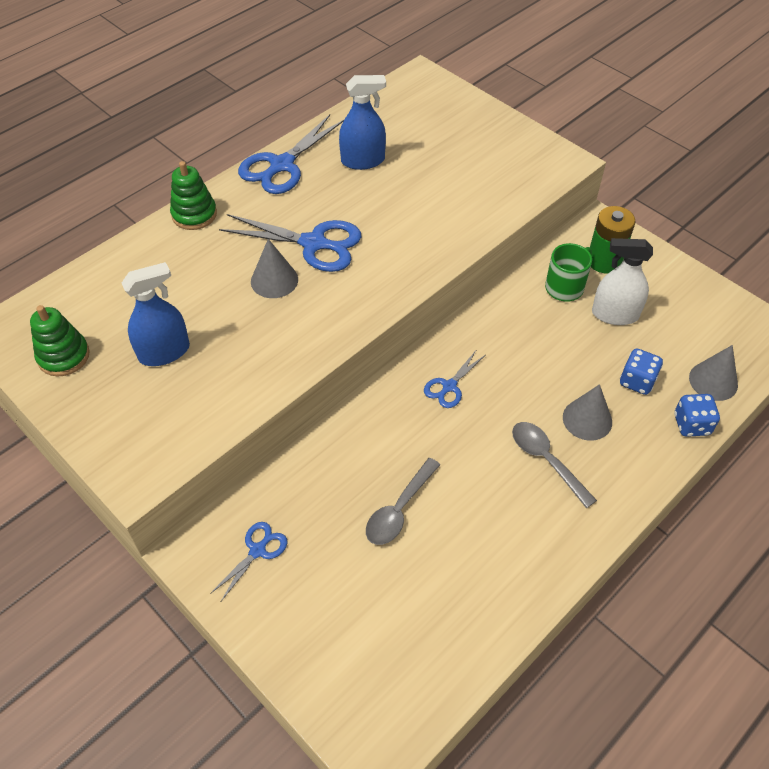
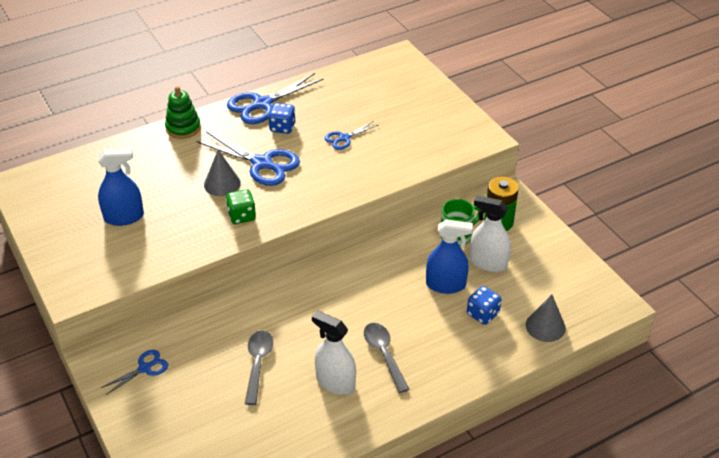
camera: 15 degrees right, 10 degrees down
green stacking toy [30,305,90,377] -> none
blue spray bottle [339,75,386,170] -> blue spray bottle moved to [426,219,473,294]
grey spoon [366,458,440,545] -> grey spoon turned 135 degrees clockwise [245,330,273,405]
blue scissors [424,349,485,408] -> blue scissors moved to [325,121,378,150]
grey cone [563,384,612,441] -> none
blue dice [674,394,720,437] -> blue dice moved to [268,103,295,134]
none -> green dice [226,189,256,224]
none -> white spray bottle [312,311,356,395]

